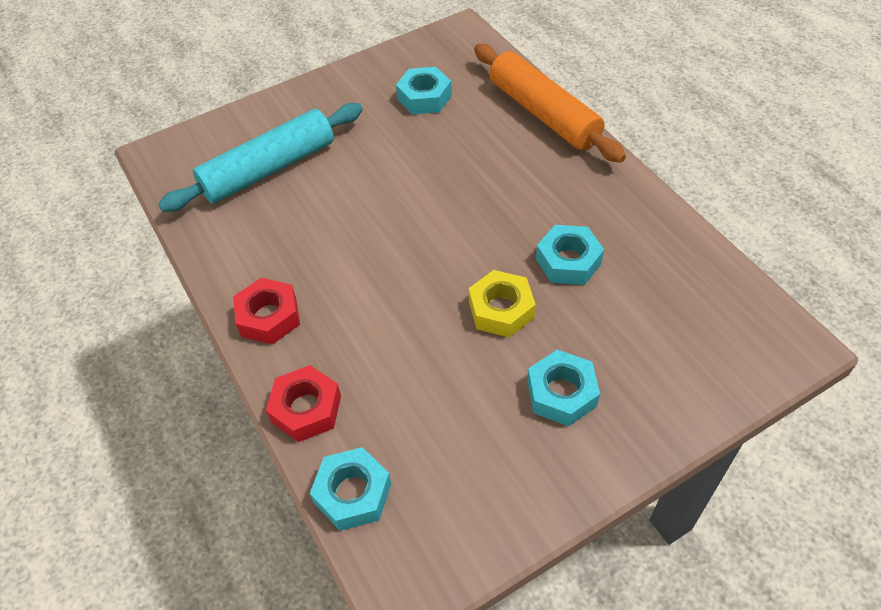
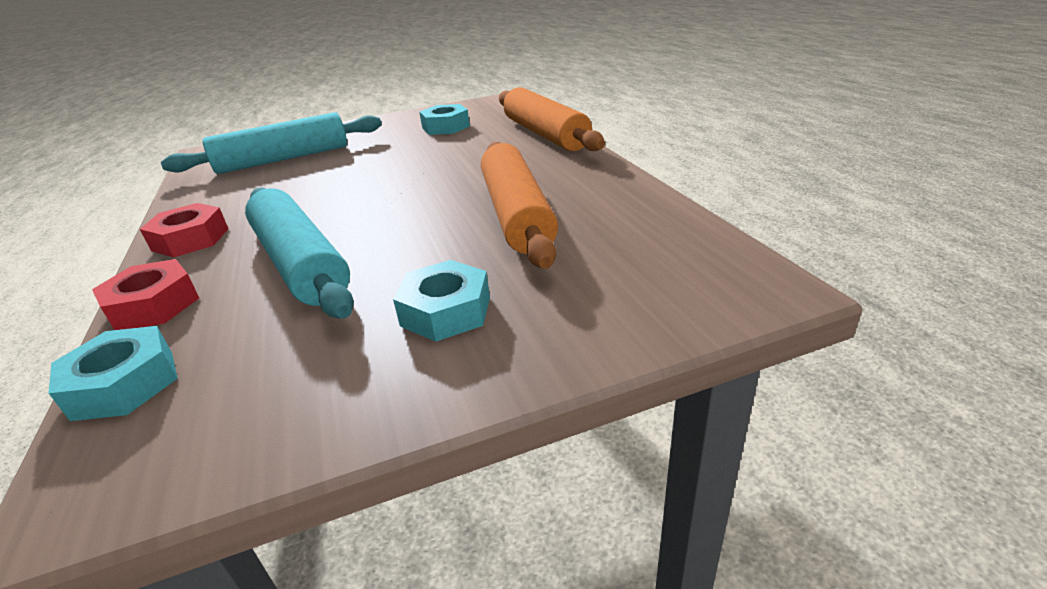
camera: 10 degrees right, 20 degrees down
yellow nut [469,270,536,338] -> none
turquoise nut [536,225,604,285] -> orange rolling pin [481,142,558,269]
none -> turquoise rolling pin [245,187,354,318]

